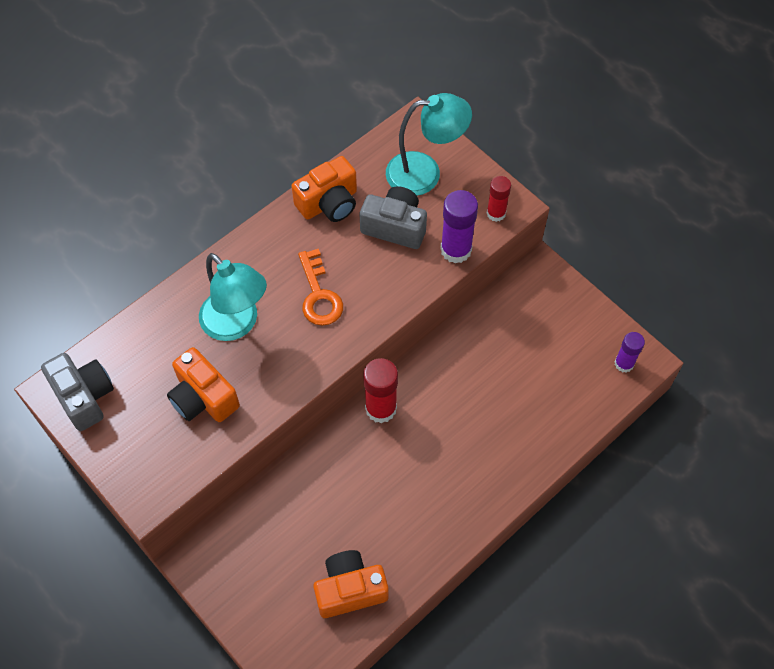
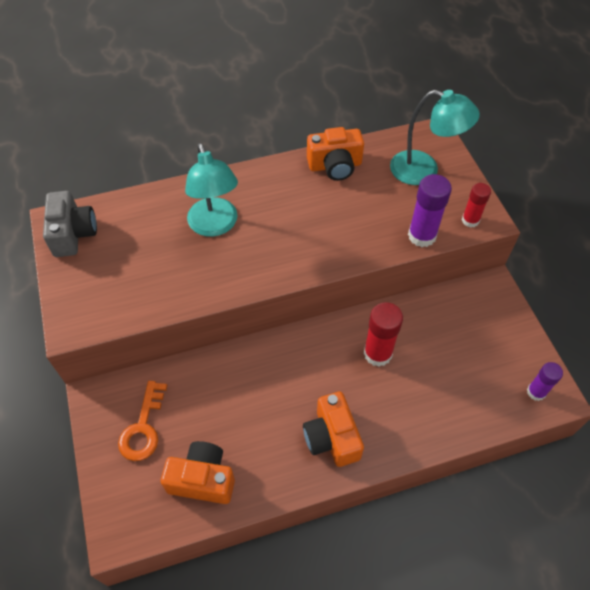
camera: 25 degrees right, 5 degrees down
orange camera [167,347,240,422] -> orange camera moved to [303,392,364,467]
orange key [298,249,343,326] -> orange key moved to [118,381,167,461]
grey camera [360,186,427,249] -> none
red glue stick [363,358,398,423] -> red glue stick moved to [364,302,403,367]

